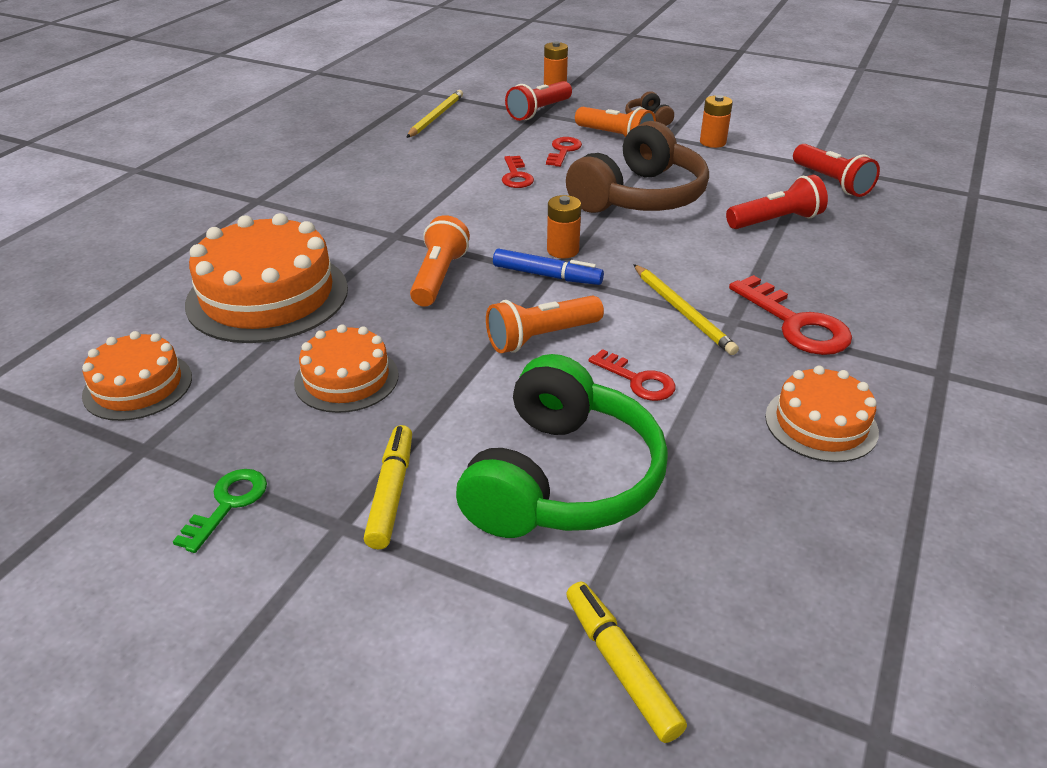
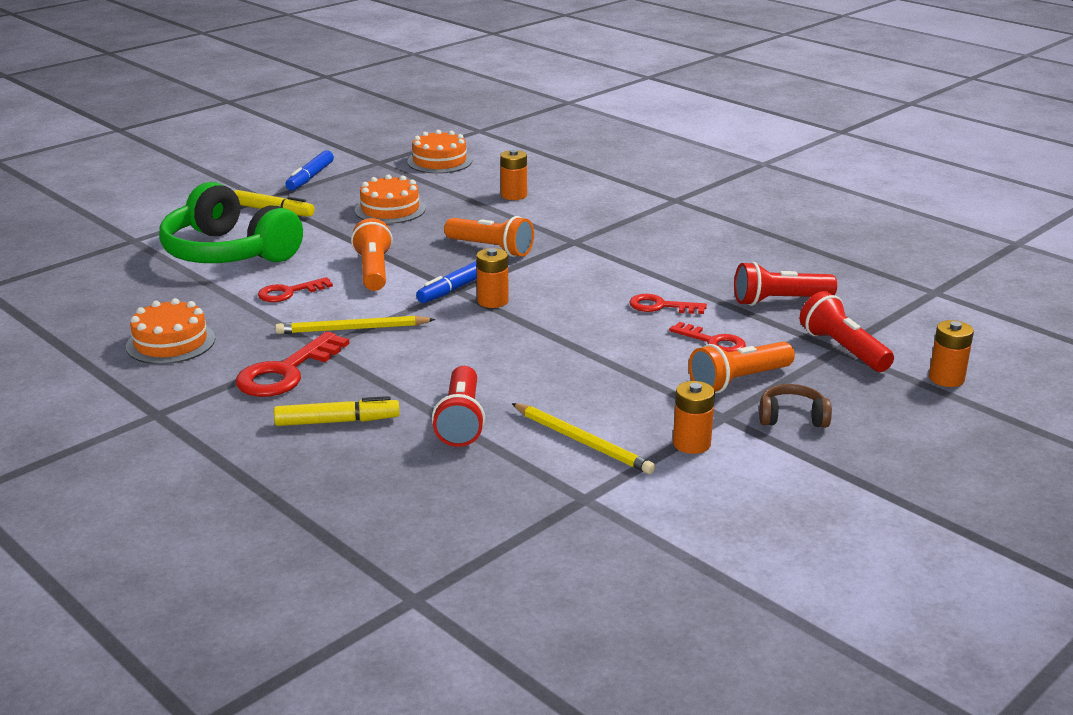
camera: 110 degrees right, 10 degrees down
green key [173,469,267,553] -> blue marker [285,150,334,191]
orange cake [185,213,348,343] -> orange battery [500,149,527,200]
yellow pencil [406,90,463,138] -> yellow pencil moved to [511,403,655,474]
brown headphones [566,121,709,213] -> none
yellow marker [566,582,687,743] -> yellow marker moved to [274,396,400,426]
red key [729,275,852,355] -> red key turned 45 degrees counterclockwise [236,331,350,397]
red flashlight [793,144,880,197] -> red flashlight moved to [734,262,837,306]

